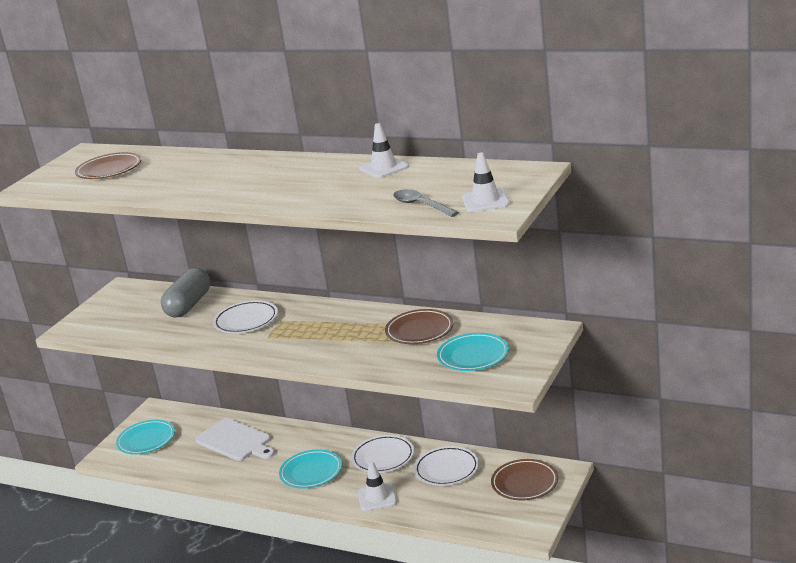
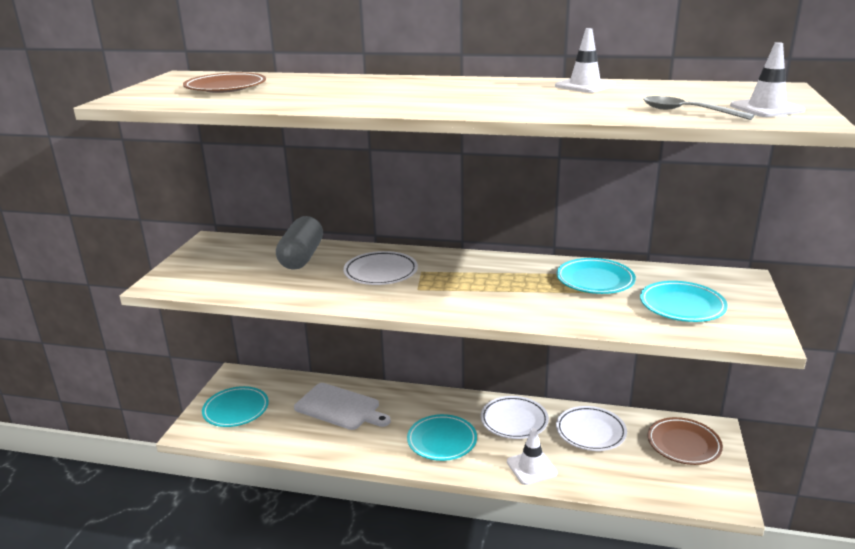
camera: 15 degrees left, 0 degrees up
brown plate [385,309,453,344] -> turquoise plate [556,258,636,294]

